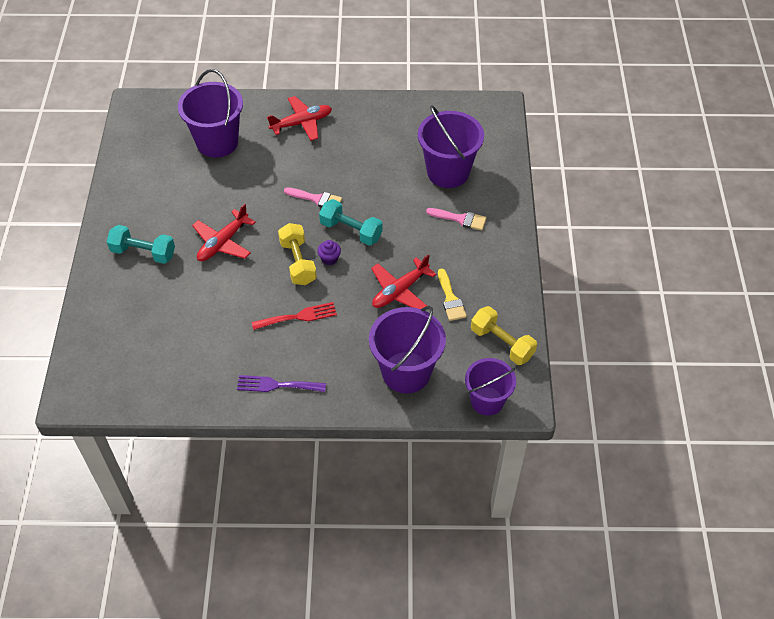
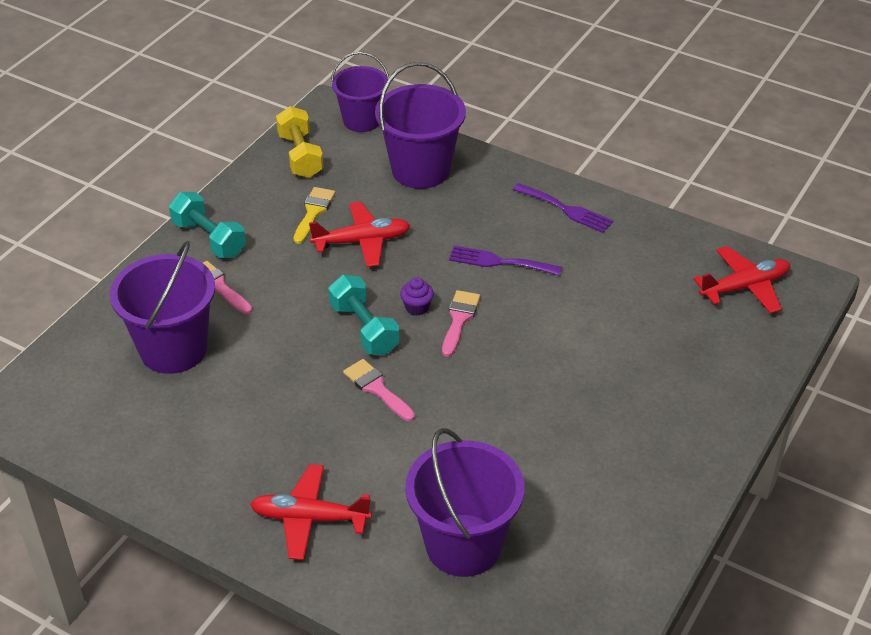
camera: 150 degrees left, 10 degrees down
turquoise dumbbell [107,225,175,264] -> turquoise dumbbell moved to [169,192,246,258]
red plane [192,204,256,261] -> red plane moved to [693,246,790,314]
red fork [251,302,337,330] -> purple fork [449,246,562,276]
yellow dumbbell [278,223,317,285] -> pink brush [442,290,480,357]

